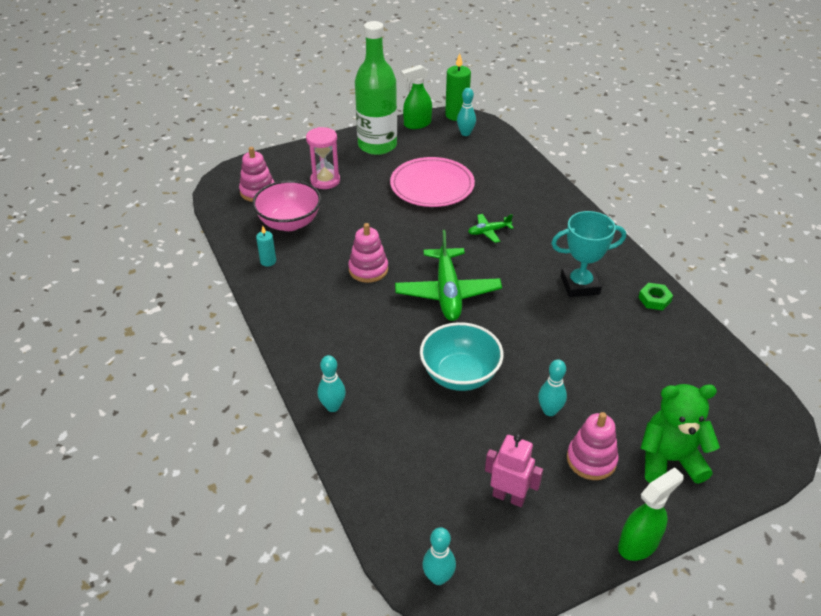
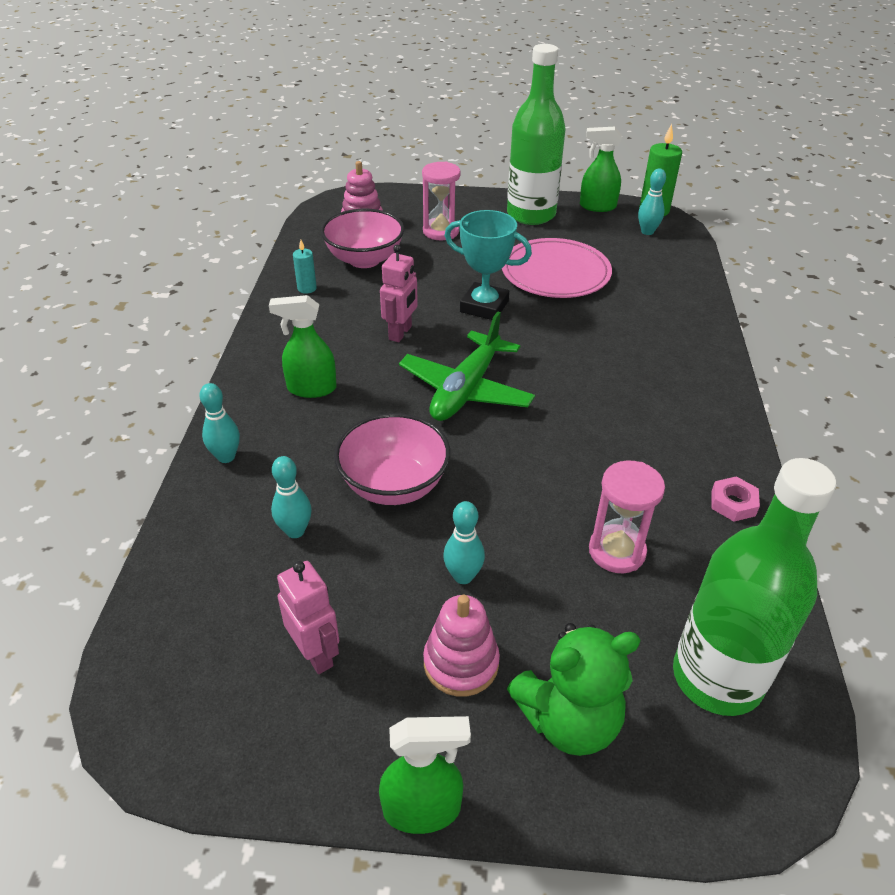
camera: 30 degrees right, 0 degrees up
pink stacking toy [348,223,388,283] -> pink robot [380,245,418,342]
turquoise bowl [420,322,504,391] -> pink bowl [334,413,450,505]
turquoise bowling pin [422,527,456,585] -> turquoise bowling pin moved to [271,456,312,538]
green plane [468,214,514,243] -> none
turquoise trophy [551,211,626,297] -> turquoise trophy moved to [444,210,532,320]
green nut [638,283,673,310] -> pink nut [712,476,760,522]
green teddy bear [640,384,720,484] -> green teddy bear turned 135 degrees clockwise [507,623,641,756]
none -> green spray bottle [269,295,337,398]
none -> pink hourglass [589,460,665,573]
none -> green bottle [673,458,836,716]

